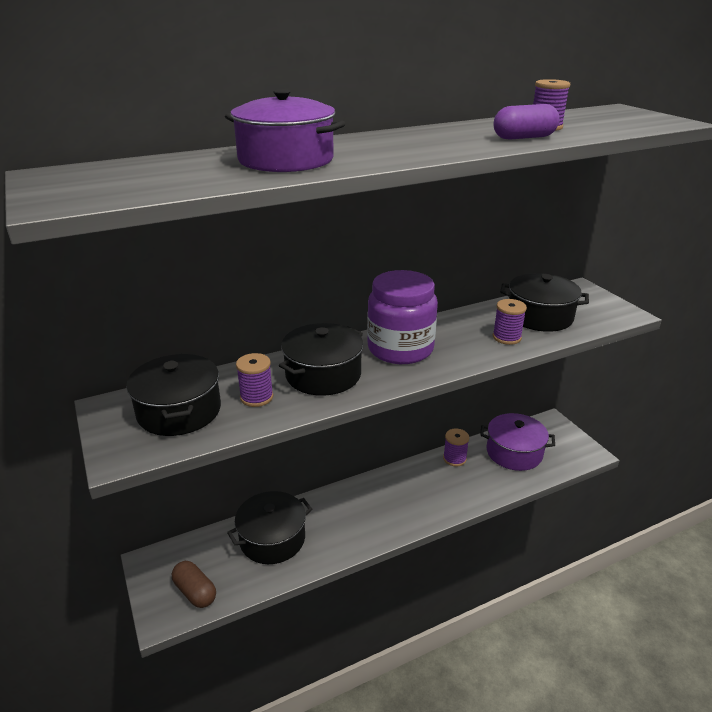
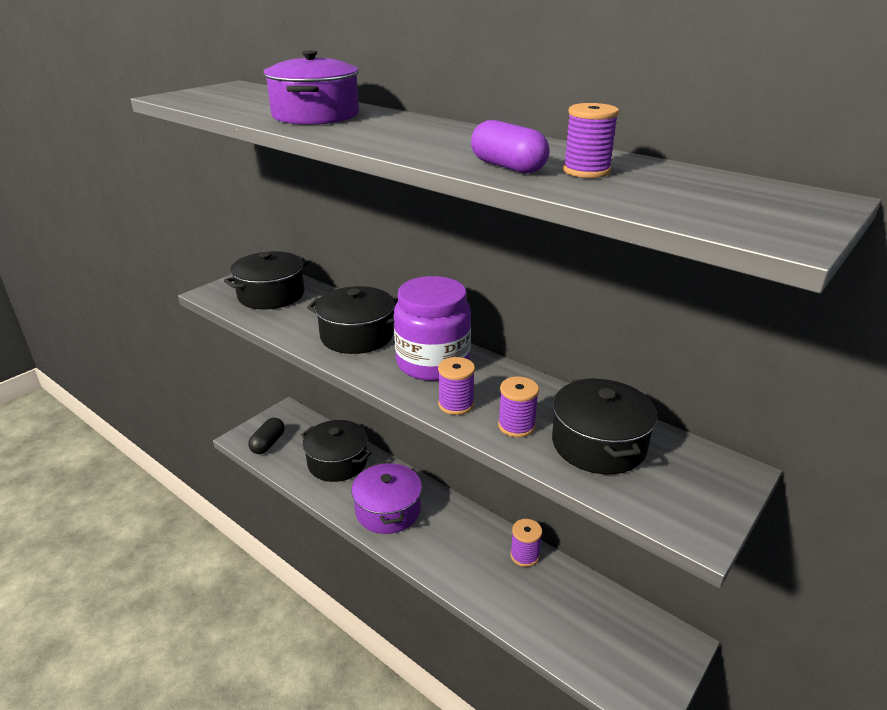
camera: 65 degrees right, 0 degrees up
brown capsule [172,561,216,608] -> black capsule [248,418,285,454]
purple spool [236,353,273,407] -> purple spool moved to [438,357,475,415]
purple pot [480,413,555,471] -> purple pot moved to [352,462,422,534]

